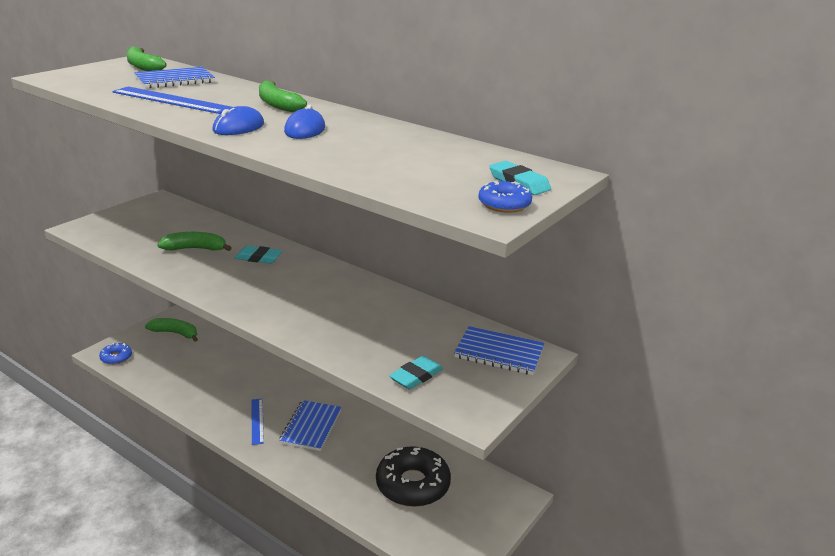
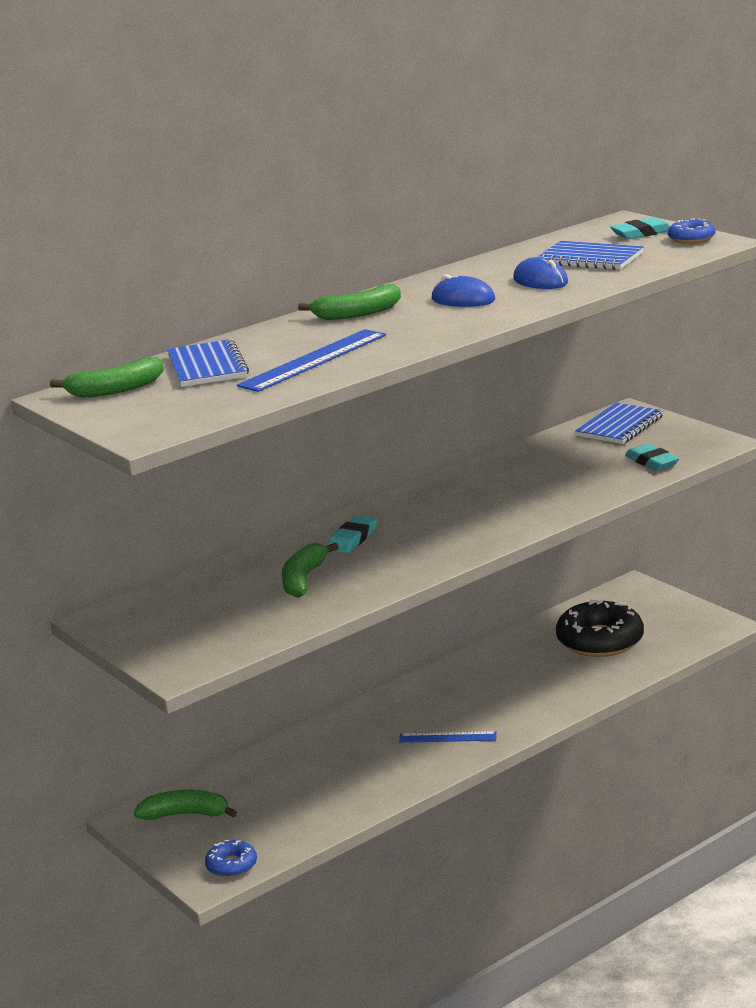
camera: 70 degrees left, 5 degrees down
green banana [145,318,198,342] -> green banana turned 60 degrees clockwise [134,790,237,820]
blue mouse [212,106,264,135] -> blue mouse moved to [513,257,568,289]
blue notebook [279,400,341,451] -> blue notebook moved to [537,241,643,270]

